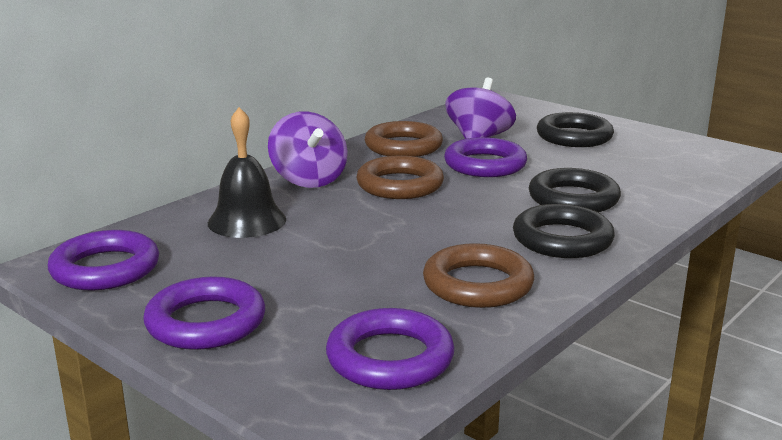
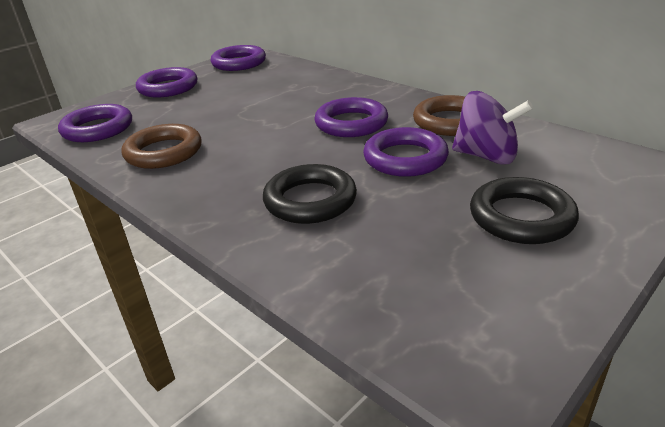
camera: 95 degrees right, 10 degrees up
black bell [208,107,286,238] -> none
purple spinning top [268,111,348,188] -> none
brown ring [356,156,444,199] -> purple ring [314,97,388,137]
black ring [513,204,615,258] -> none

